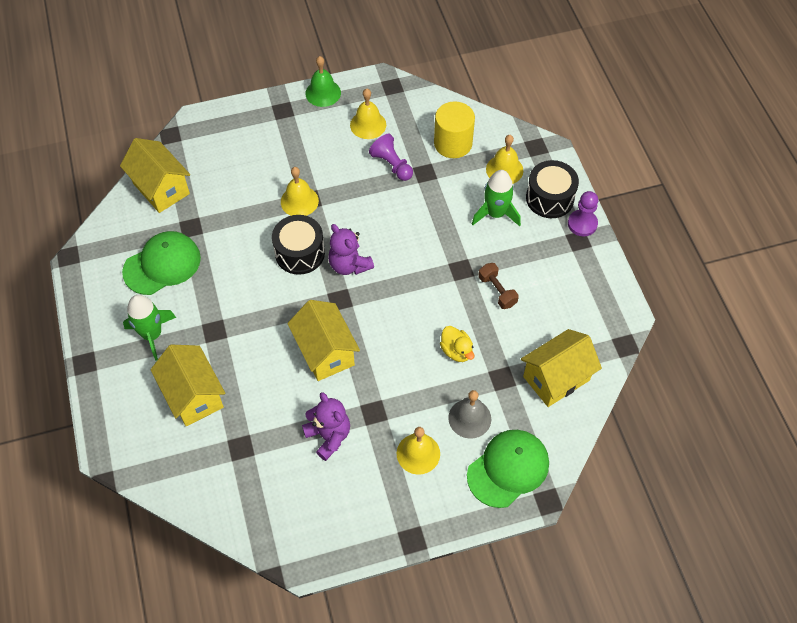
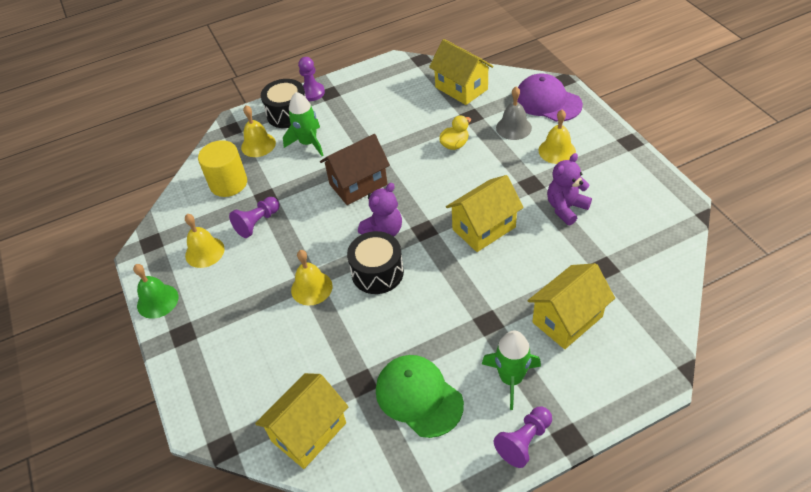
camera: 95 degrees left, 10 degrees down
green cap [467,430,549,508] -> purple cap [517,73,583,122]
brown dumbbell [478,263,519,309] -> none
none -> brown house [320,134,390,205]
none -> purple pawn [494,407,552,468]

